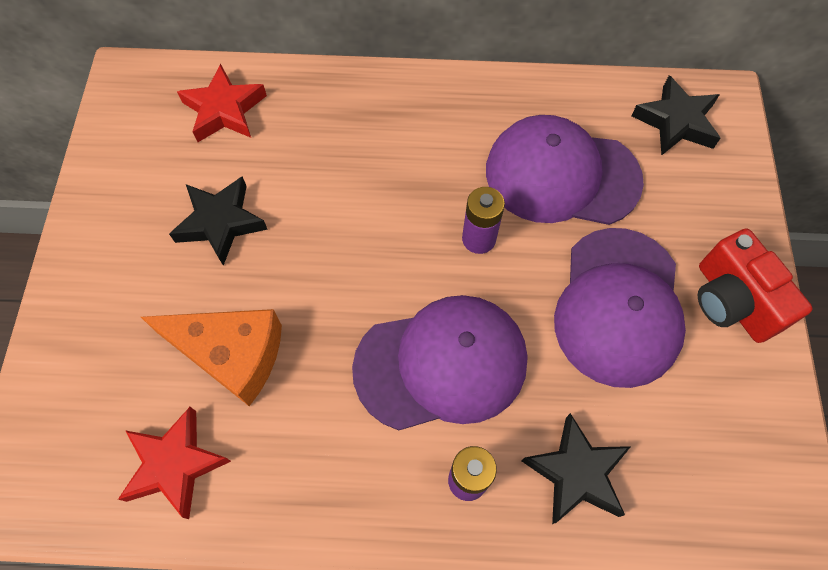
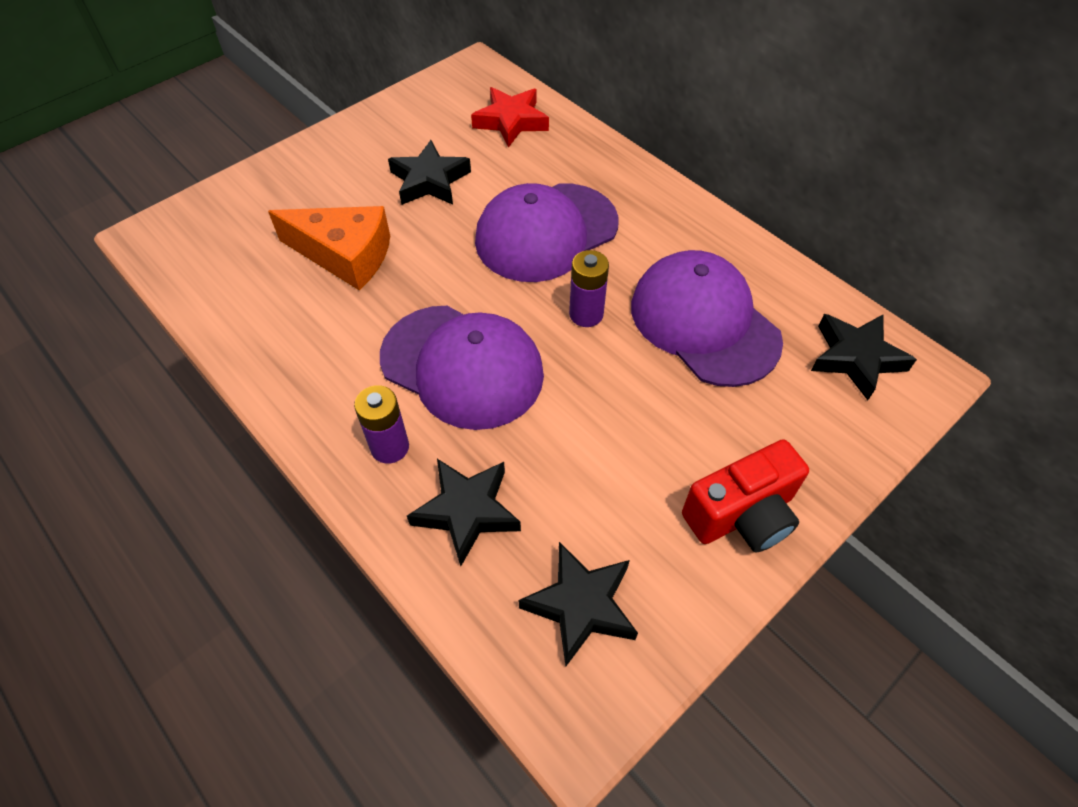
camera: 45 degrees right, 10 degrees down
red star [118,407,231,519] -> none
orange cheese [141,309,282,406] -> orange cheese turned 45 degrees counterclockwise [268,206,390,290]
purple cap [554,228,686,388] -> purple cap moved to [475,183,618,282]
red camera [698,228,812,343] -> red camera turned 135 degrees counterclockwise [682,439,809,553]
none -> black star [518,542,638,666]

